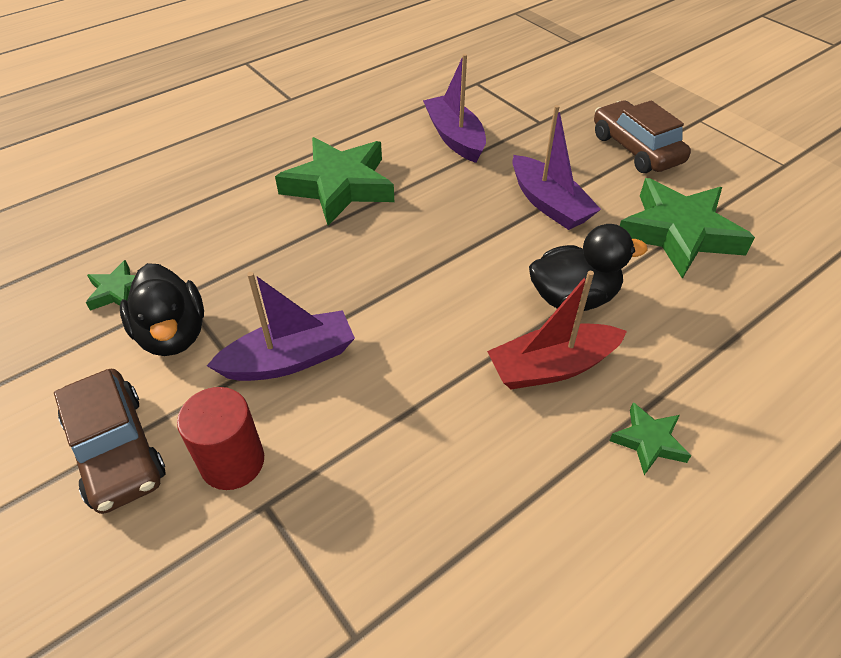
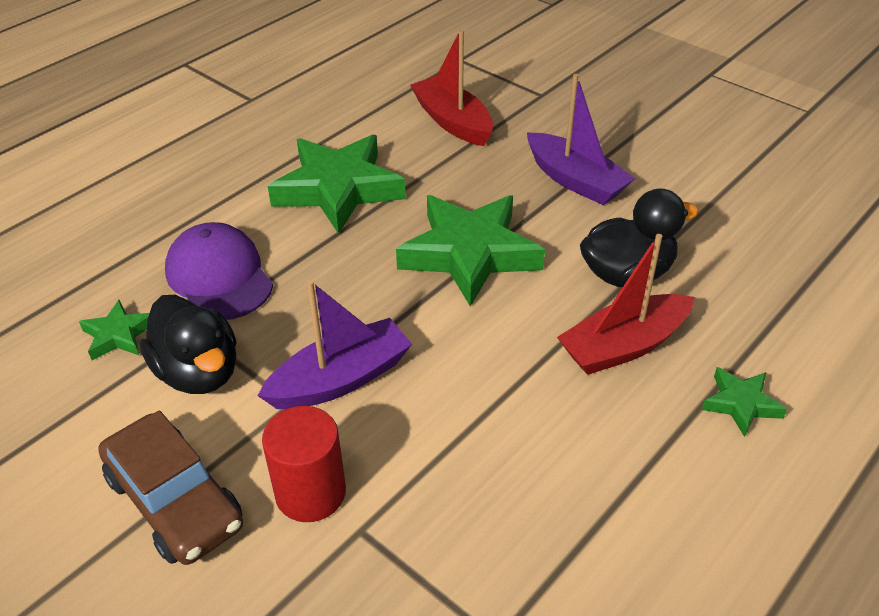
camera: 10 degrees left, 5 degrees down
purple boat [423,54,486,163] -> red boat [410,30,493,146]
brown car [594,101,691,173] -> none
green star [620,178,755,279] -> green star moved to [396,195,545,307]
none -> purple cap [165,222,273,320]

